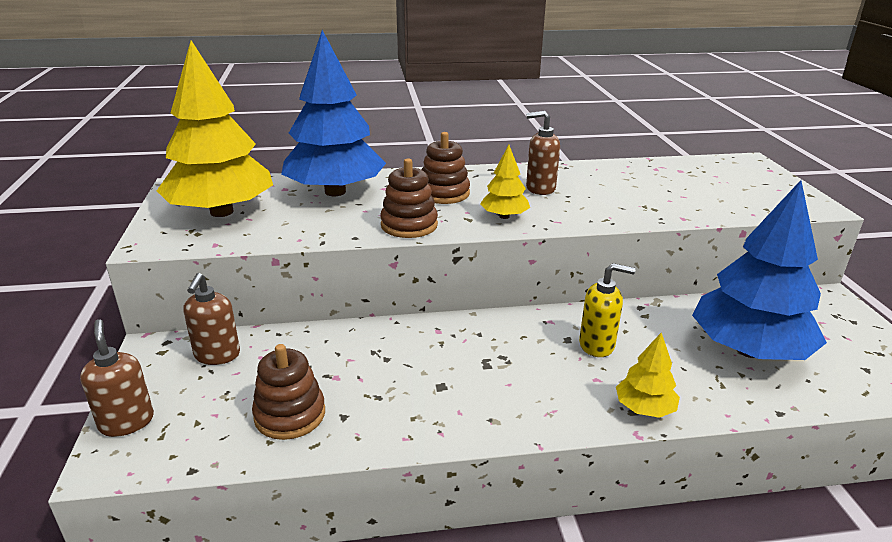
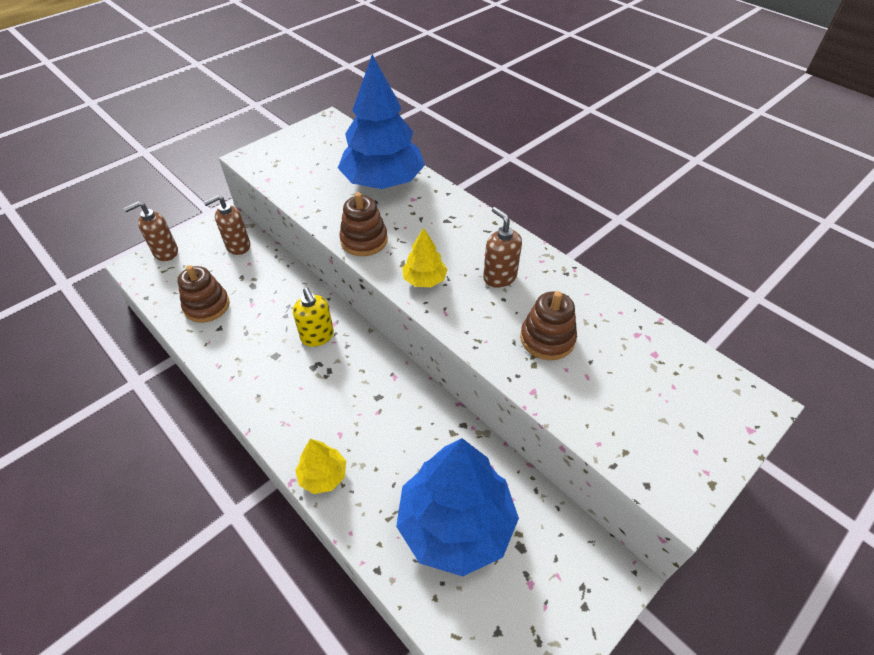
camera: 55 degrees right, 20 degrees up
brown soap dispenser [80,319,154,437] -> brown soap dispenser turned 150 degrees counterclockwise [123,201,178,261]
yellow tree [157,40,273,217] -> none
brown stacking toy [422,132,470,204] -> brown stacking toy moved to [520,291,577,360]
yellow soap dispenser [579,263,636,357] -> yellow soap dispenser moved to [293,288,334,347]

